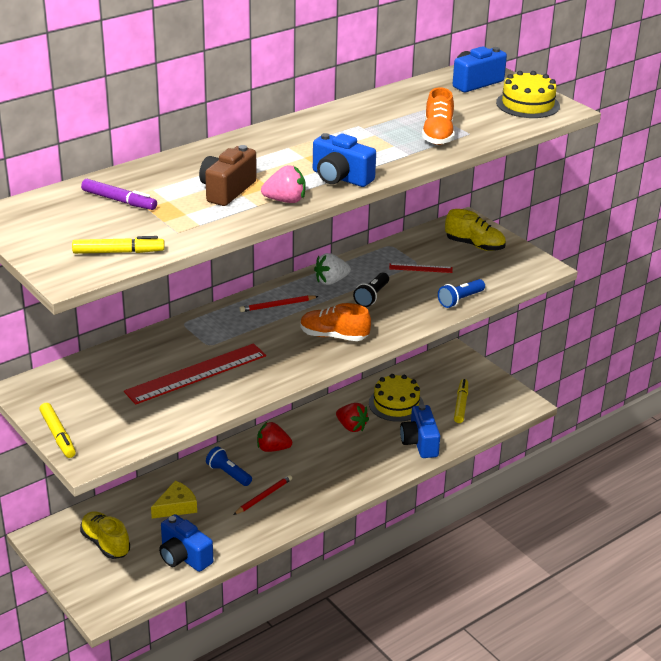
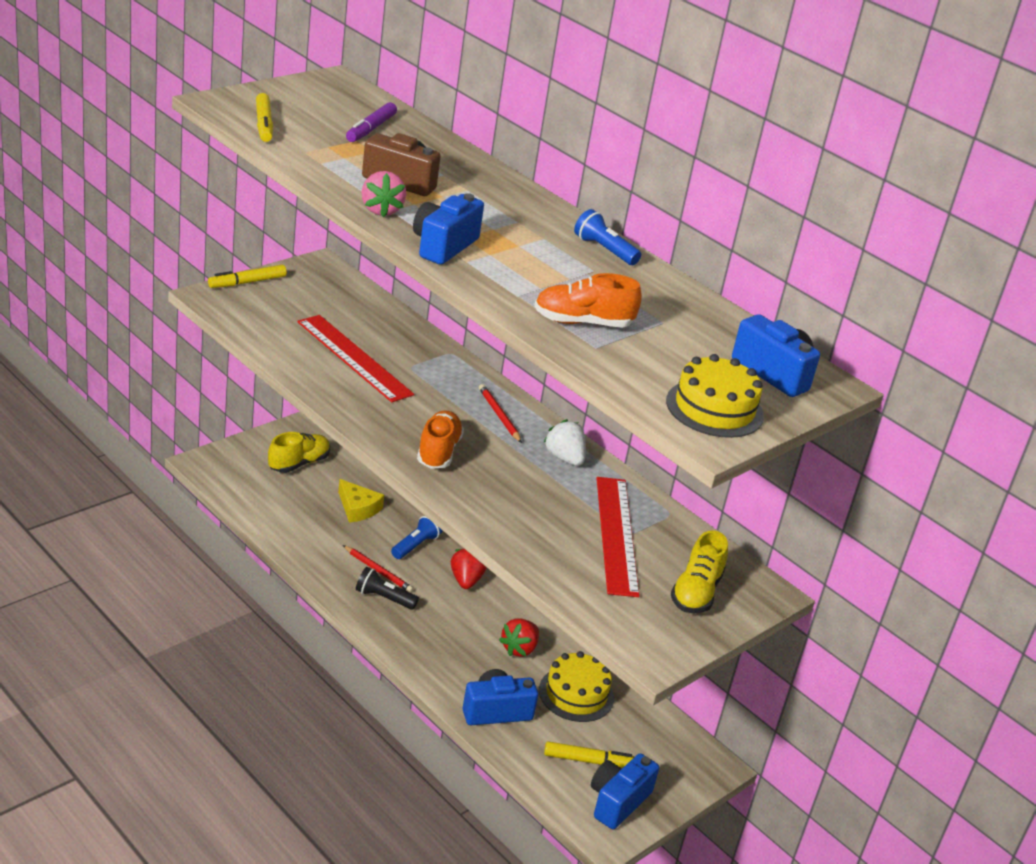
camera: 80 degrees right, 0 degrees up
blue camera [159,514,213,572] -> blue camera moved to [591,753,659,829]
black flashlight [353,272,389,307] -> black flashlight moved to [356,567,419,610]
red ruler [389,263,452,273] -> red ruler [596,477,640,597], size x2.10
blue flashlight [438,279,485,308] -> blue flashlight moved to [574,209,641,265]

